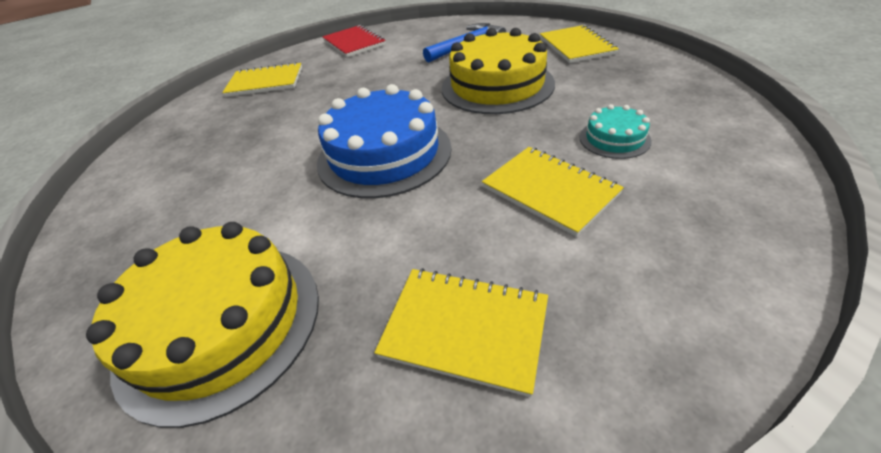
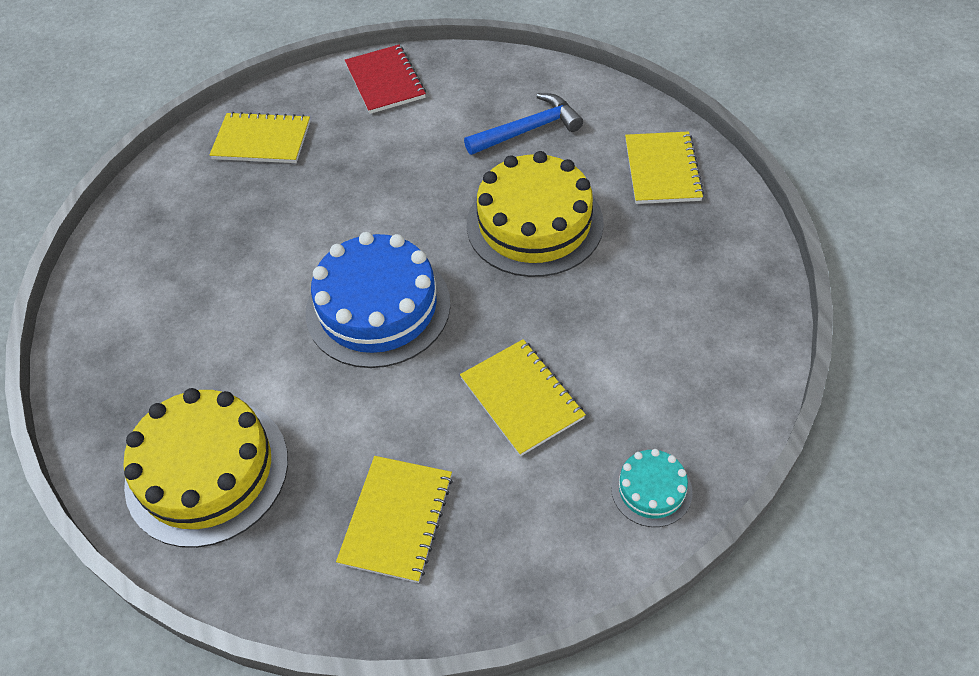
camera: 10 degrees right, 10 degrees up
yellow notebook [374,268,548,397] -> yellow notebook turned 75 degrees clockwise [336,456,453,583]
turquoise cake [580,104,652,159] -> turquoise cake moved to [611,449,693,527]

